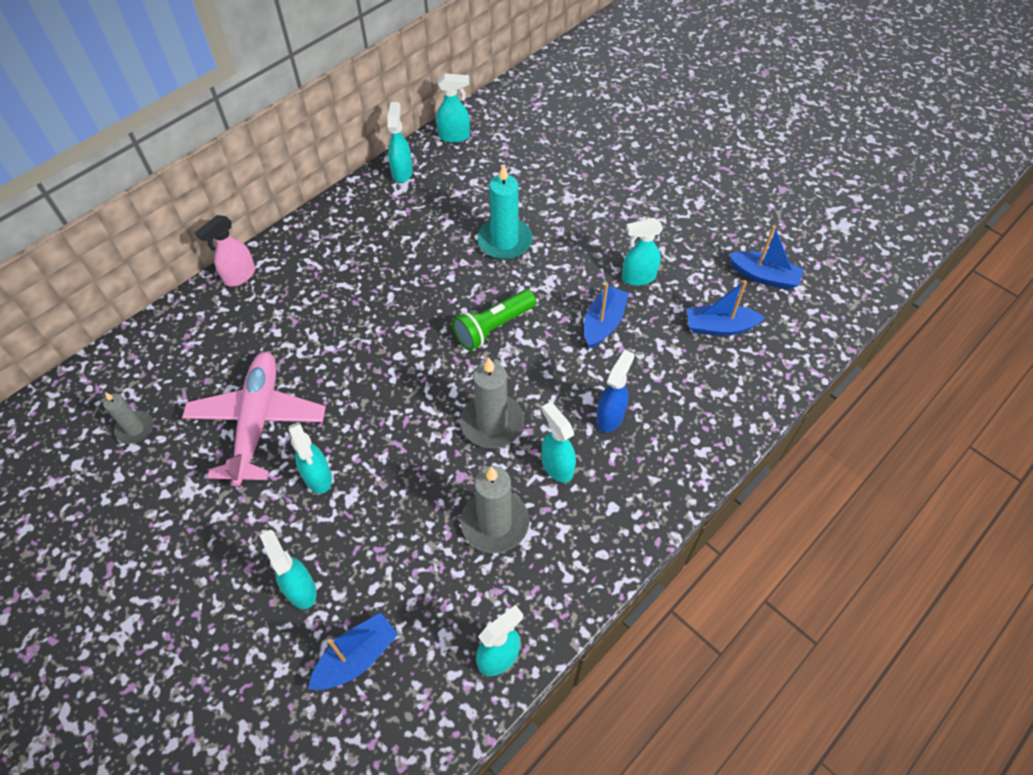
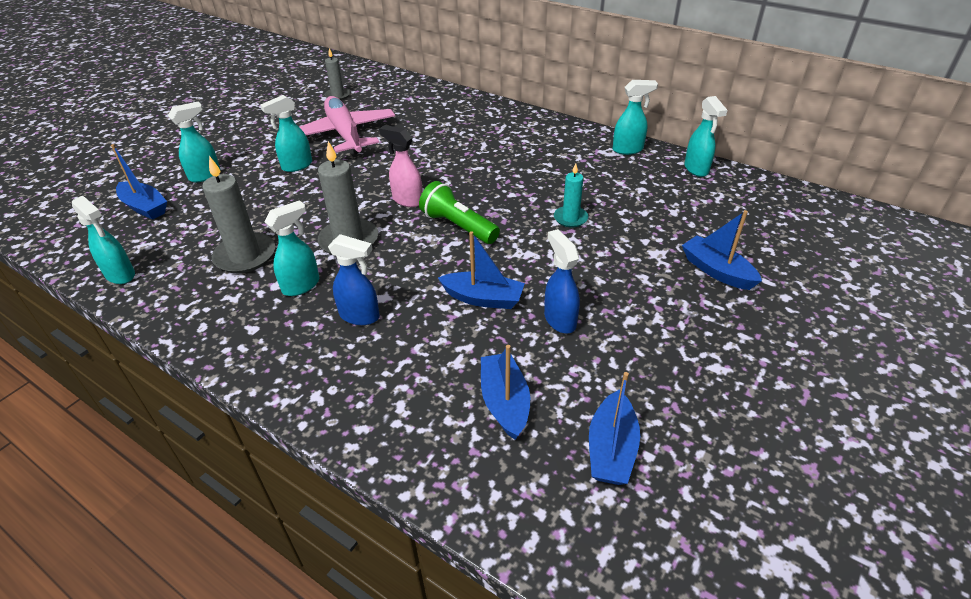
camera: 80 degrees right, 15 degrees down
pink plane [182,351,326,486] -> pink plane turned 105 degrees counterclockwise [299,96,395,154]
pink spray bottle [195,215,255,286] -> pink spray bottle moved to [379,125,423,207]
turquoise candle [477,164,533,260] -> turquoise candle [554,163,588,228], size x0.60
turquoise spray bottle [622,218,663,286] -> blue spray bottle [544,229,580,333]
none -> blue boat [682,210,762,290]

